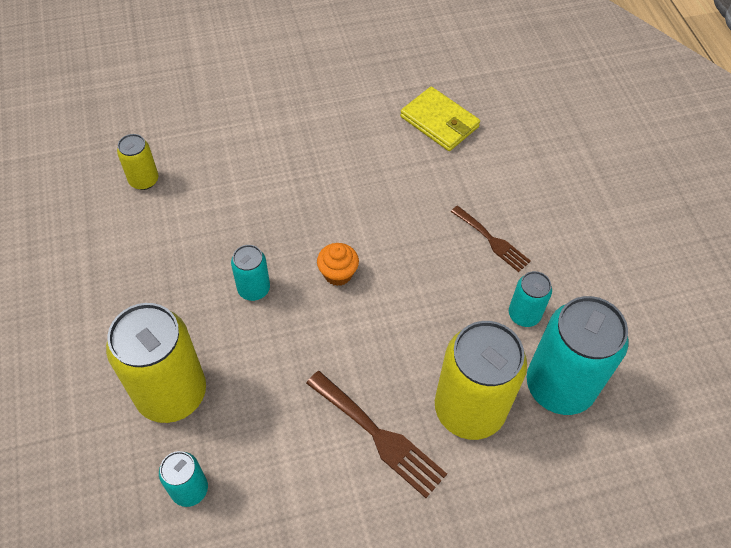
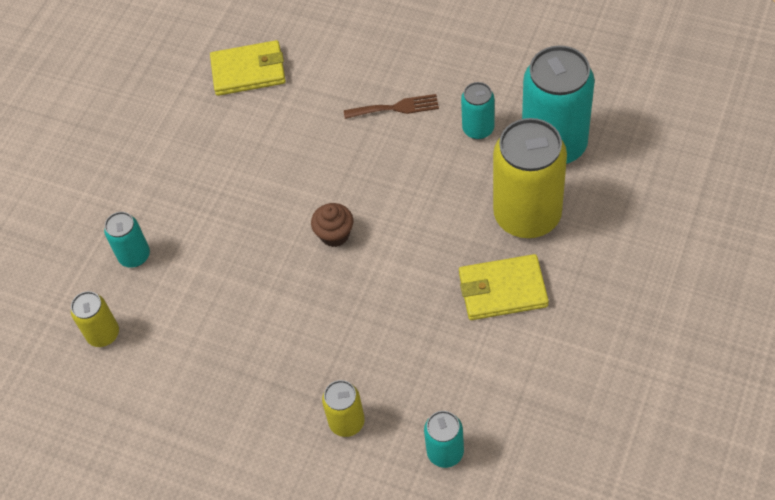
camera: 45 degrees left, 0 degrees up
yellow can [106,303,206,423] -> yellow can [322,380,365,437], size x0.49
turquoise can [231,245,270,301] -> turquoise can moved to [104,212,150,268]
brown fork [306,371,447,498] -> yellow wallet [459,254,549,320]
orange cupcake [317,243,359,286] -> brown cupcake [311,203,353,247]

